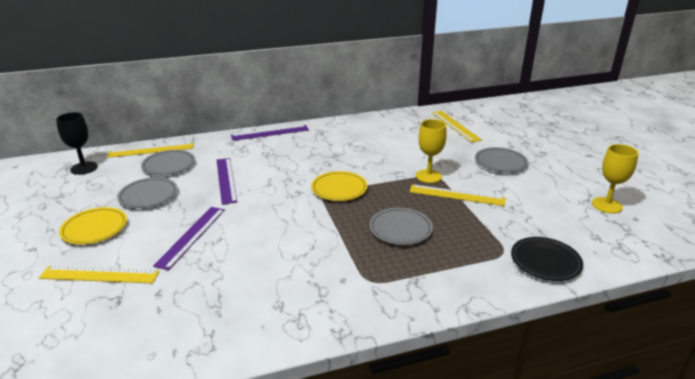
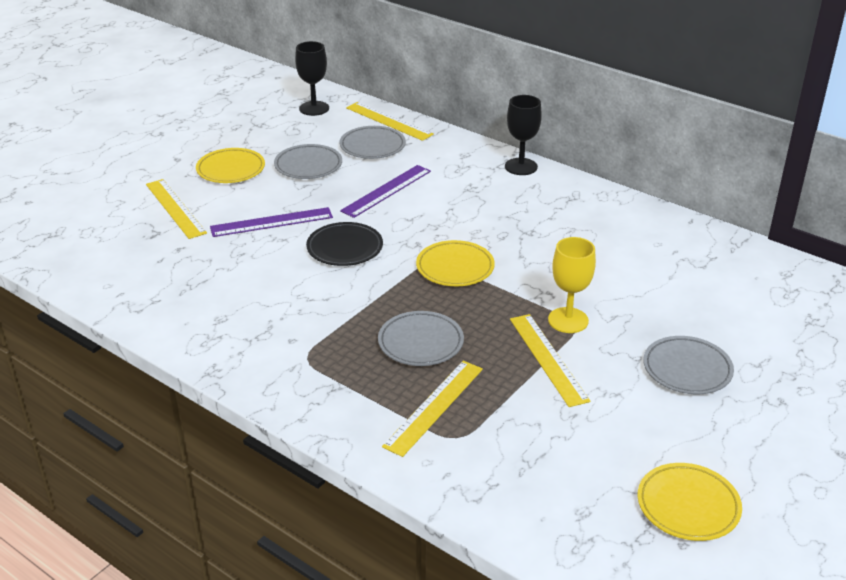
camera: 55 degrees right, 5 degrees up
purple ruler [231,125,309,141] -> black goblet [505,95,542,175]
yellow ruler [432,111,482,143] -> yellow ruler moved to [382,361,483,457]
black plate [511,237,583,281] -> black plate moved to [306,222,383,266]
yellow goblet [592,144,638,214] -> yellow plate [638,463,742,541]

